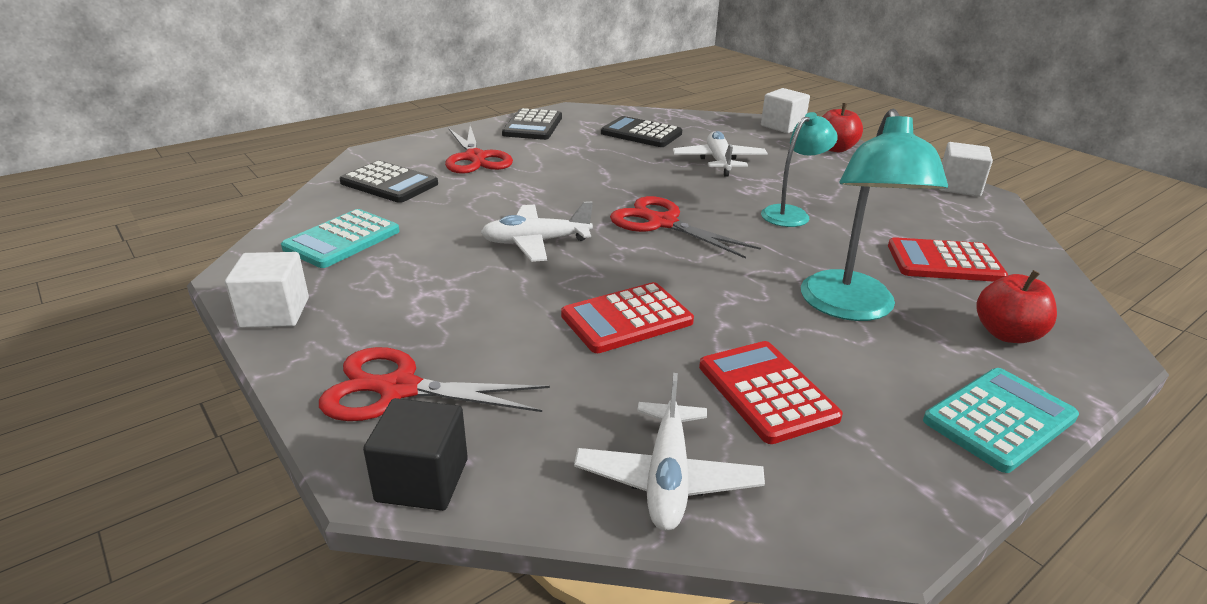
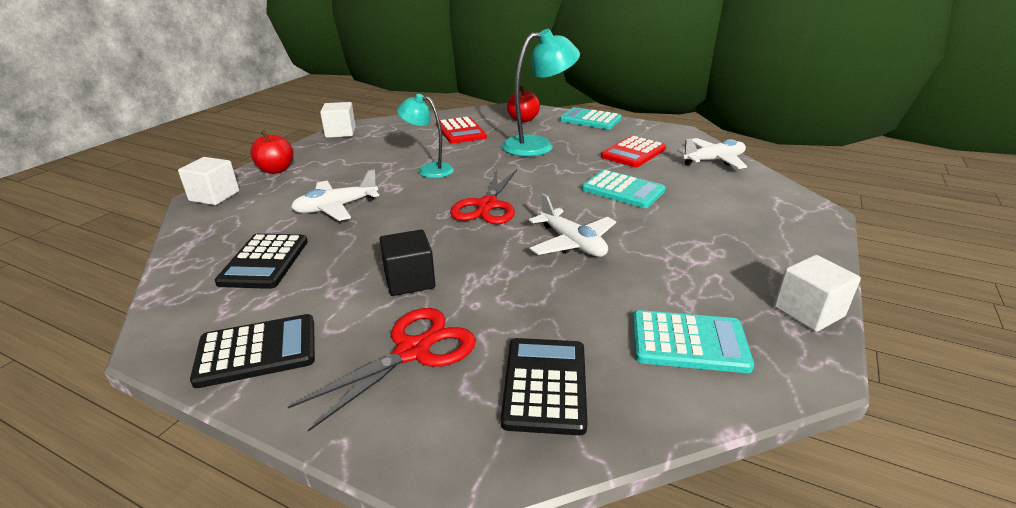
camera: 115 degrees left, 0 degrees up
red scissors [319,347,550,421] -> none
black cube [363,398,468,511] -> black cube moved to [379,230,435,296]
red calculator [561,282,694,353] -> turquoise calculator [582,170,665,208]

